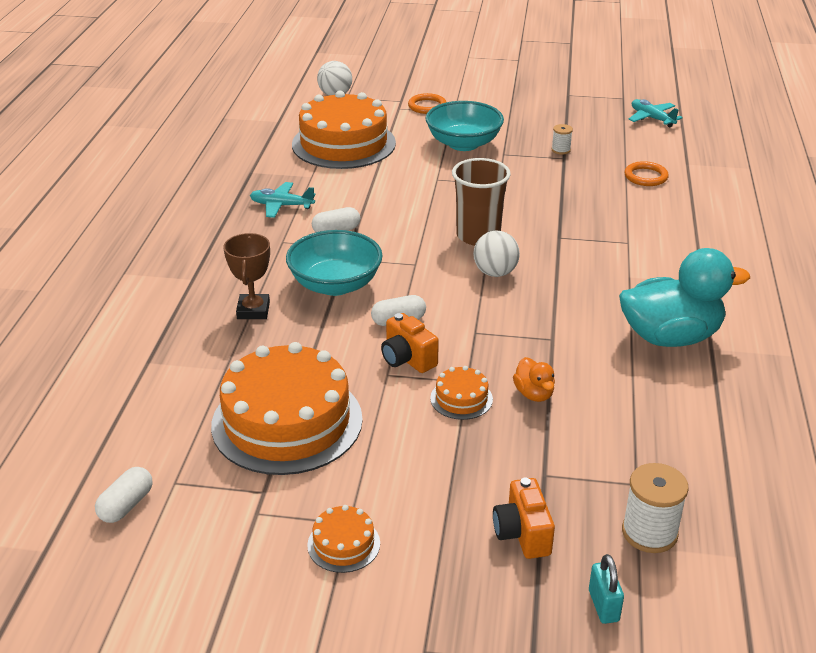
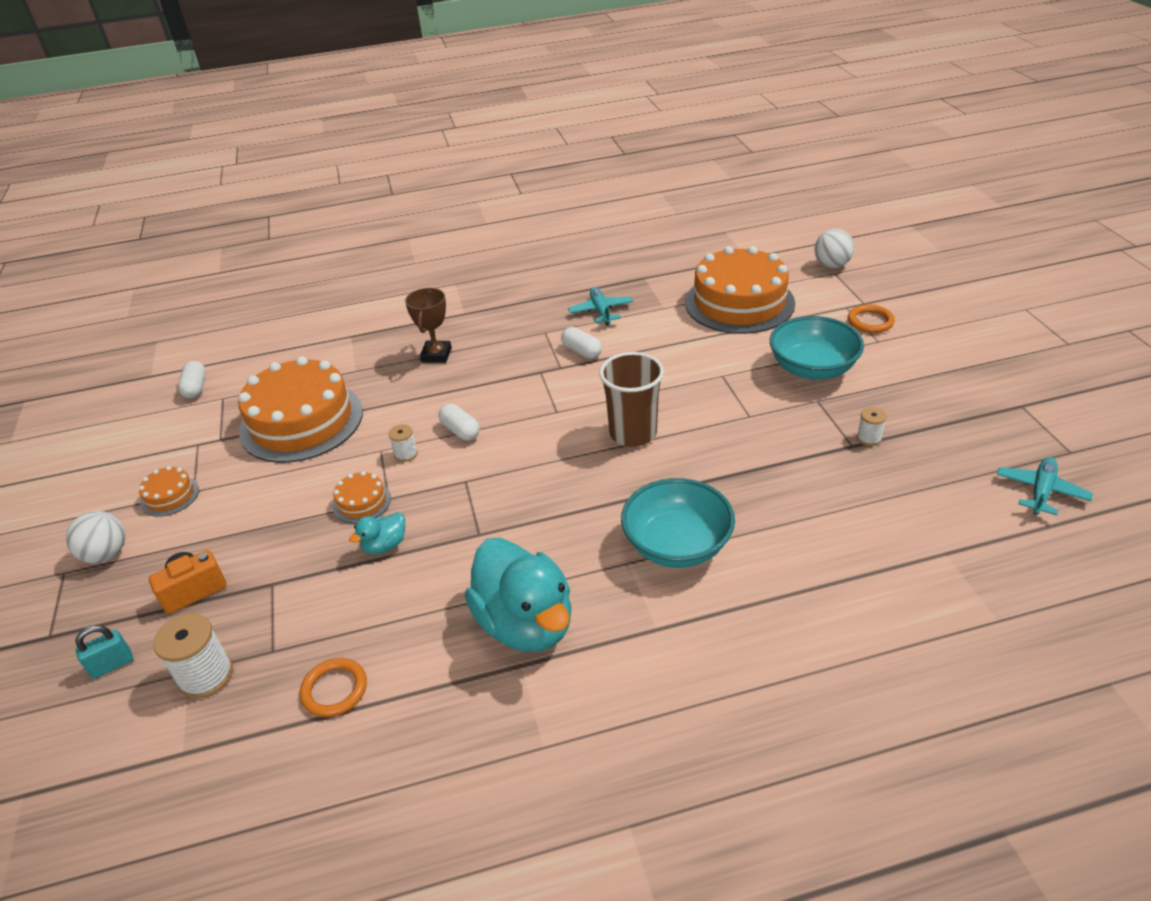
camera: 70 degrees right, 5 degrees up
white capsule [95,467,153,523] -> white capsule turned 75 degrees clockwise [178,361,206,399]
brown trophy [223,233,270,319] -> brown trophy turned 60 degrees counterclockwise [405,288,452,363]
turquoise bowl [286,230,383,296] -> turquoise bowl moved to [621,478,735,568]
orange camera [381,313,439,373] -> white spool [388,424,418,462]
white ball [473,231,520,277] -> white ball moved to [66,511,125,563]
orange duck [513,357,555,402] -> turquoise duck [349,512,405,554]
orange ring [624,161,669,186] -> orange ring moved to [300,658,367,717]

